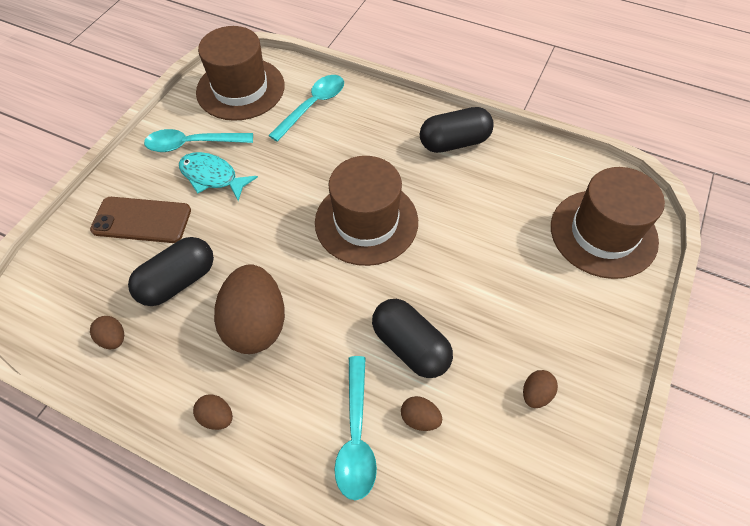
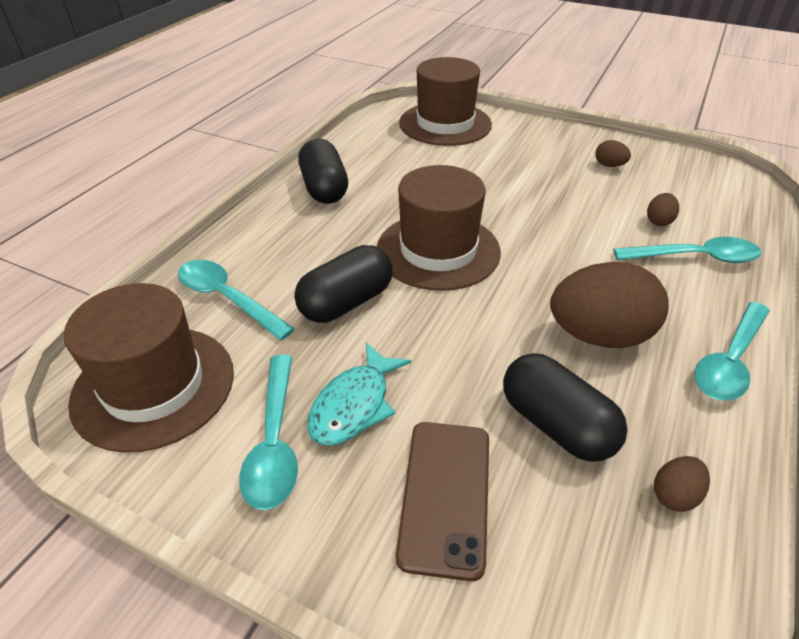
camera: 90 degrees left, 15 degrees down
brown egg [193,394,233,430] -> turquoise spoon [694,302,770,401]
black capsule [372,299,453,378] -> black capsule moved to [294,245,393,323]

